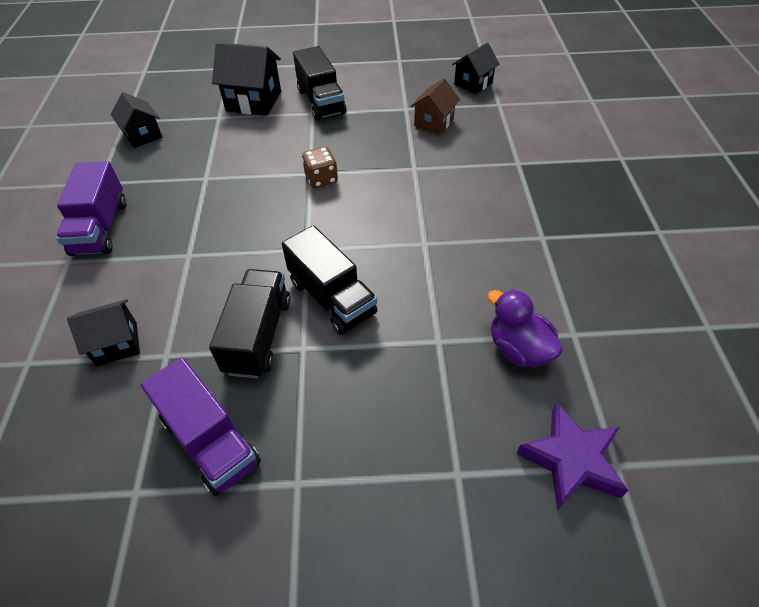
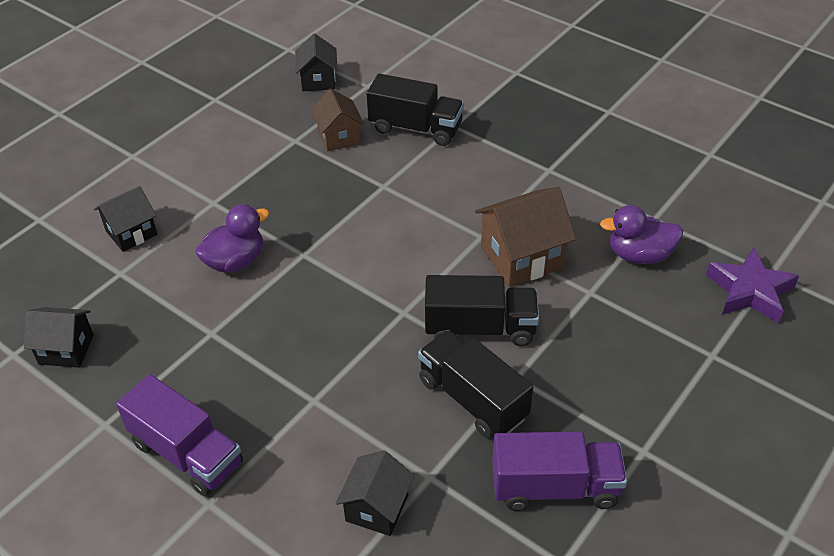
camera: 50 degrees left, 5 degrees down
black house [212,42,281,115] -> black house [94,186,158,252], size x0.64
black truck [293,46,347,121] -> black truck moved to [367,74,464,146]
brown dice [302,147,338,188] -> none
none -> purple duck [195,205,270,273]
none -> brown house [475,187,576,287]

